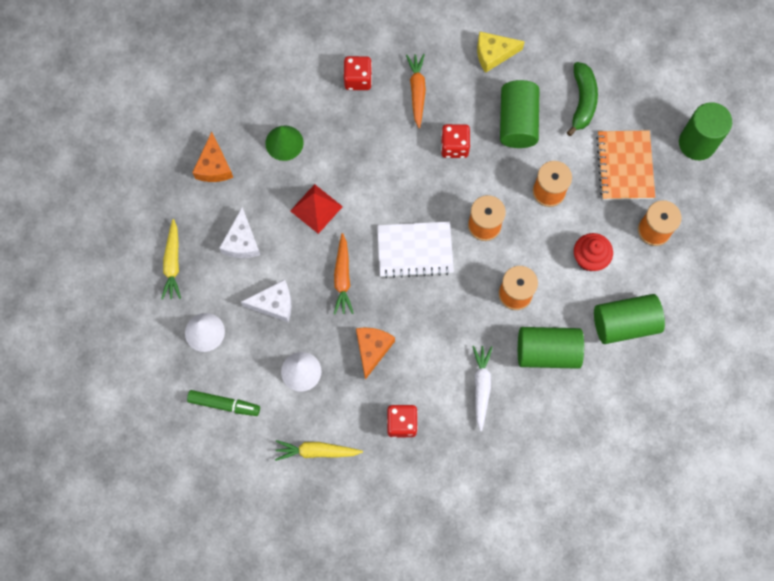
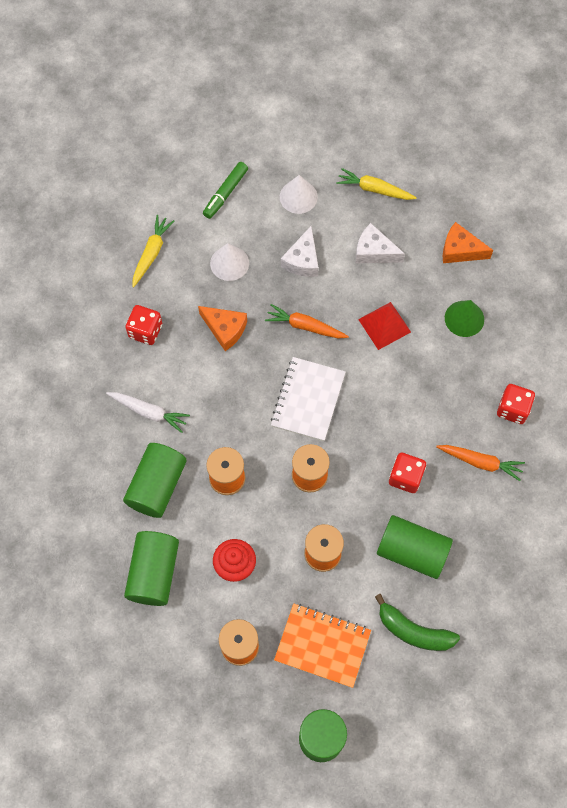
camera: 110 degrees right, 5 degrees down
yellow cheese [477,32,525,73] -> none

